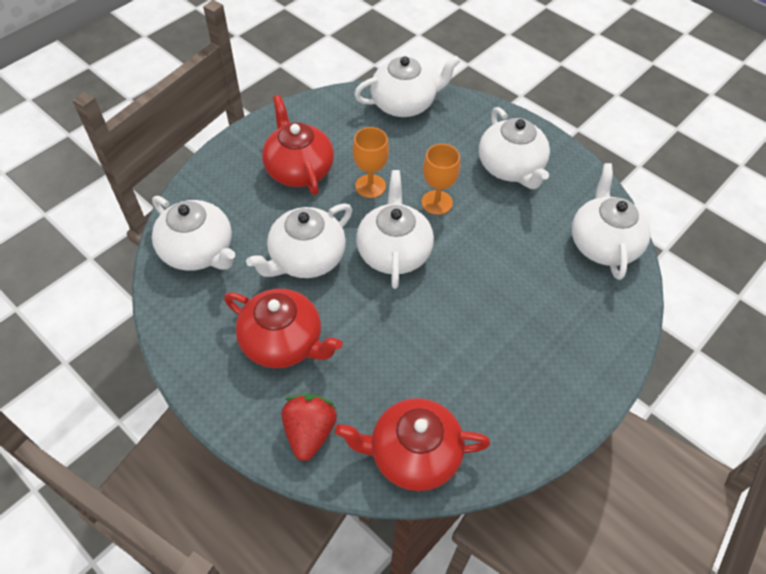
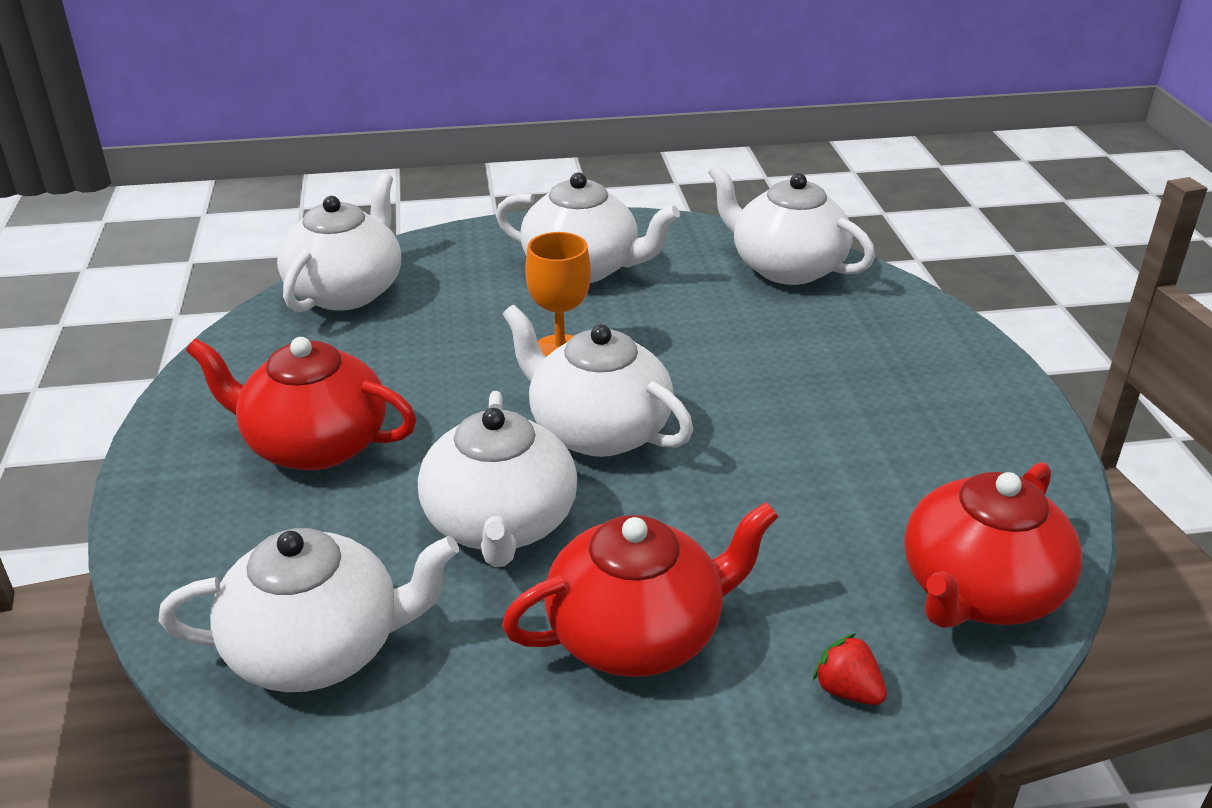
camera: 50 degrees left, 20 degrees down
red strawberry [282,394,337,461] -> red strawberry [813,633,887,705], size x0.56
orange goblet [353,127,389,198] -> none

